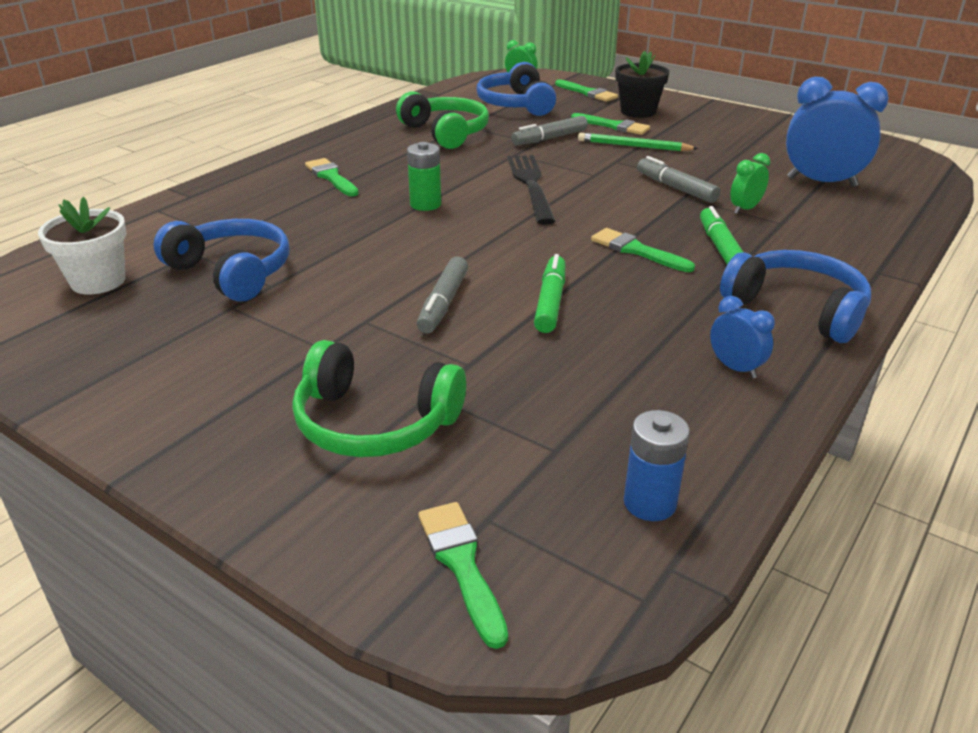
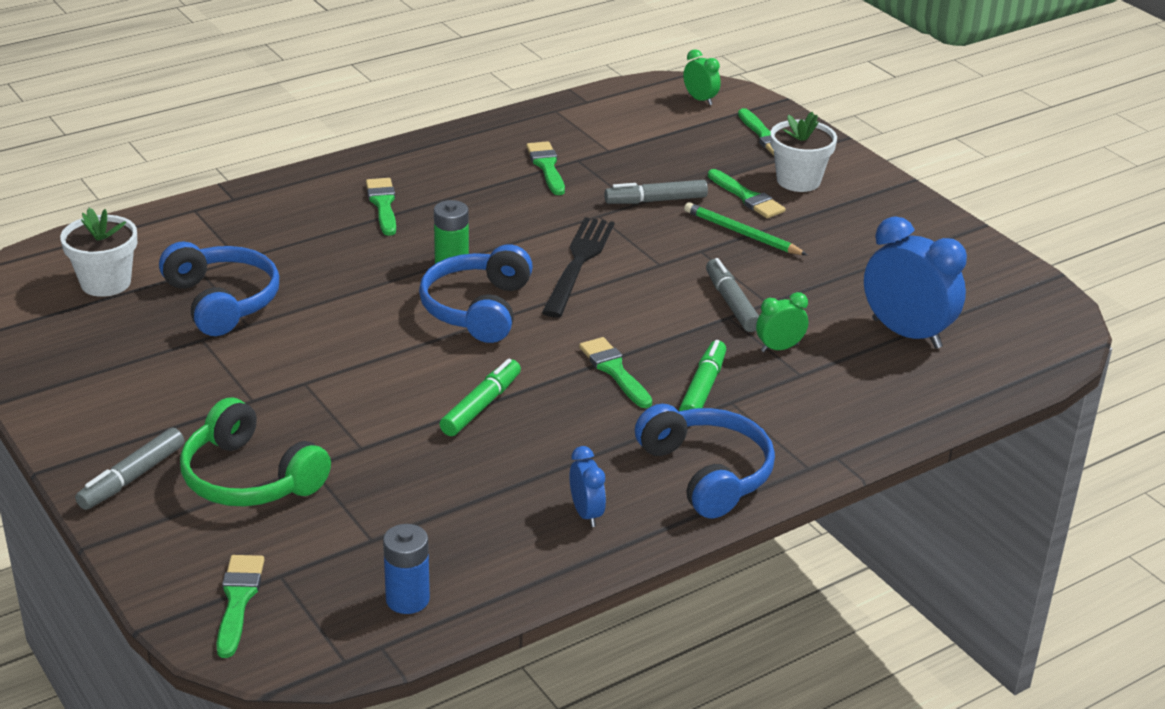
camera: 20 degrees right, 0 degrees up
green headphones [396,91,489,149] -> green brush [526,141,565,195]
grey marker [417,257,468,334] -> grey marker moved to [75,428,185,510]
blue headphones [476,62,556,116] -> blue headphones moved to [419,244,533,343]
black flower pot [616,51,669,118] -> white flower pot [770,112,837,192]

